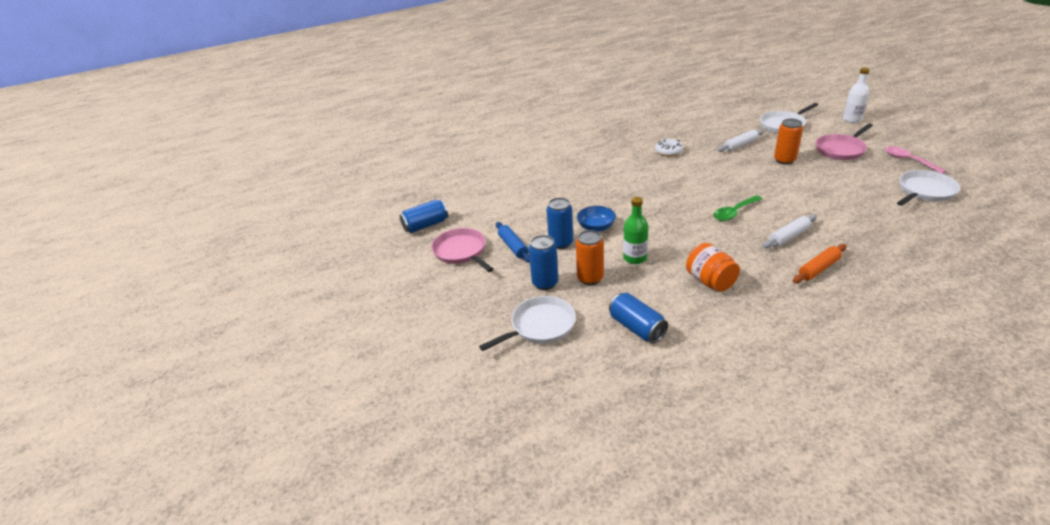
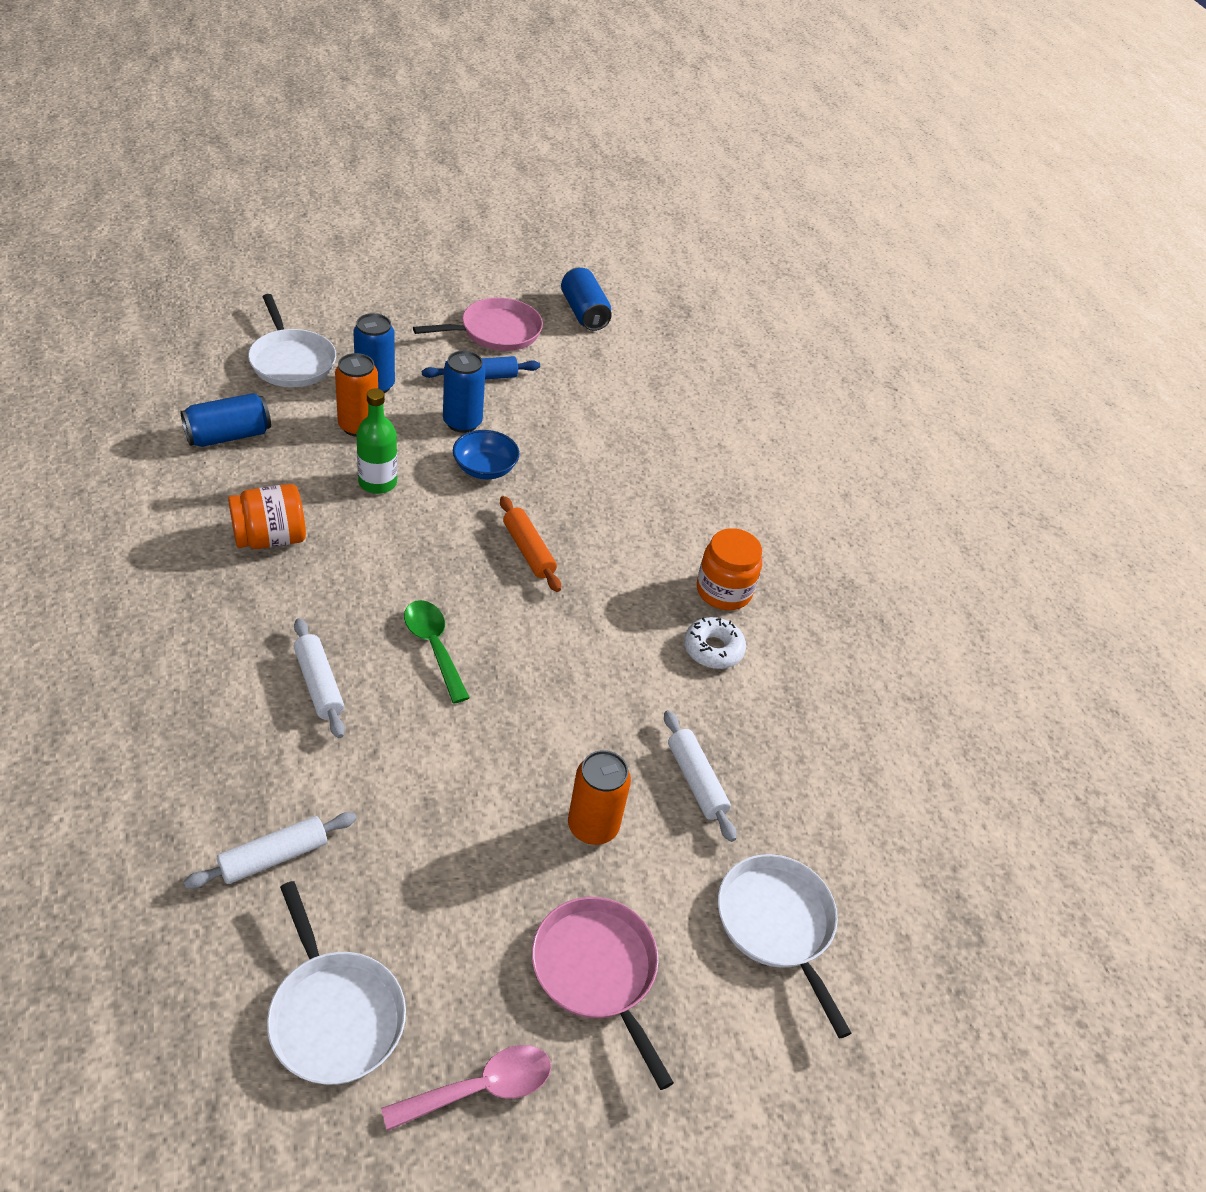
camera: 90 degrees right, 10 degrees up
orange rolling pin [793,244,847,283] -> orange rolling pin moved to [500,496,561,592]
white bottle [843,67,870,123] -> none
none -> white rolling pin [184,812,357,889]
none -> orange jar [697,528,762,610]

